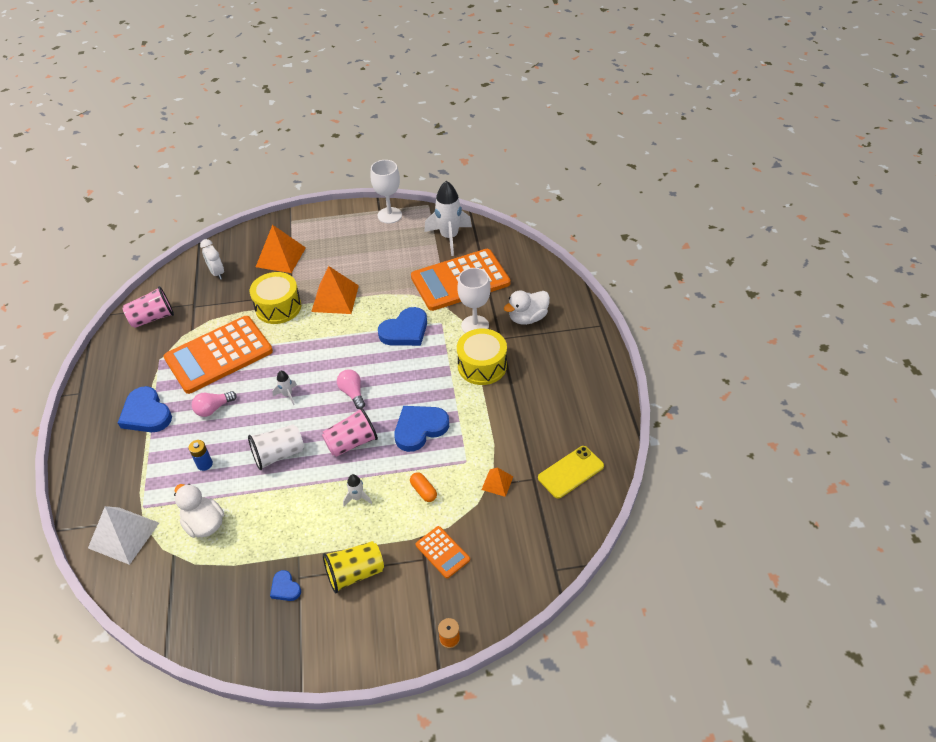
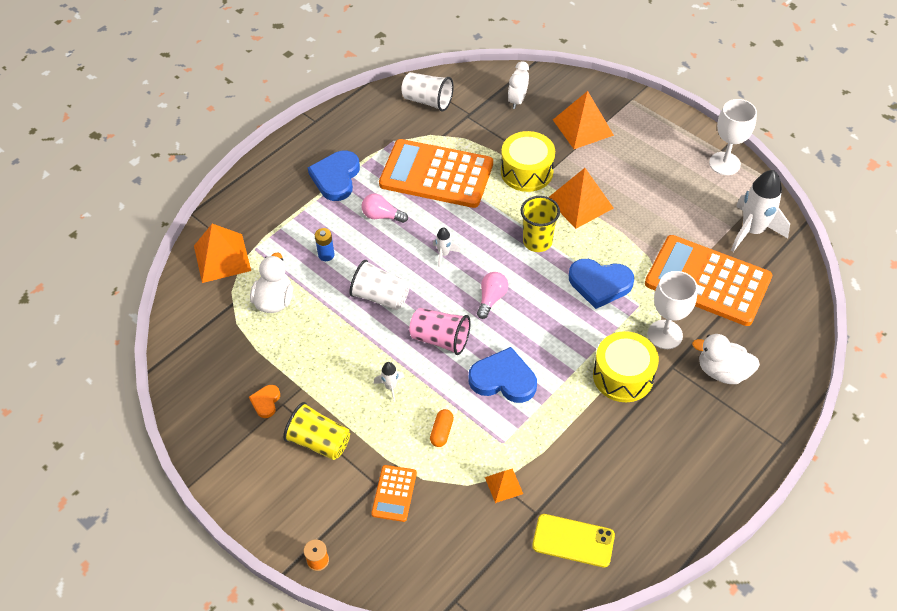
camera: 50 degrees right, 5 degrees up
white pyramid [88,506,159,565] -> orange pyramid [194,224,251,283]
pink cup [122,286,174,328] -> white cup [401,72,454,111]
blue heart [270,570,301,601] -> orange heart [249,385,280,418]
none -> yellow cup [521,196,560,252]

